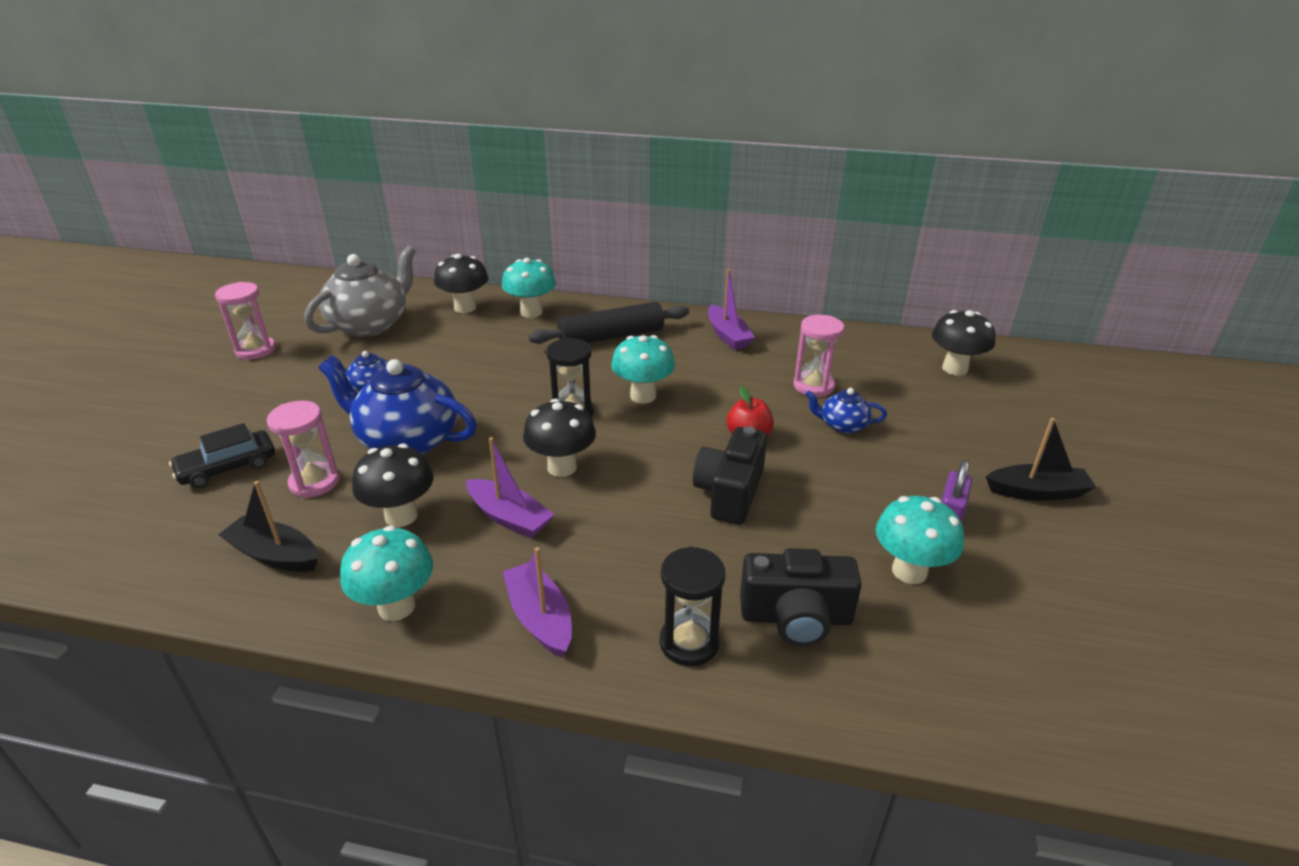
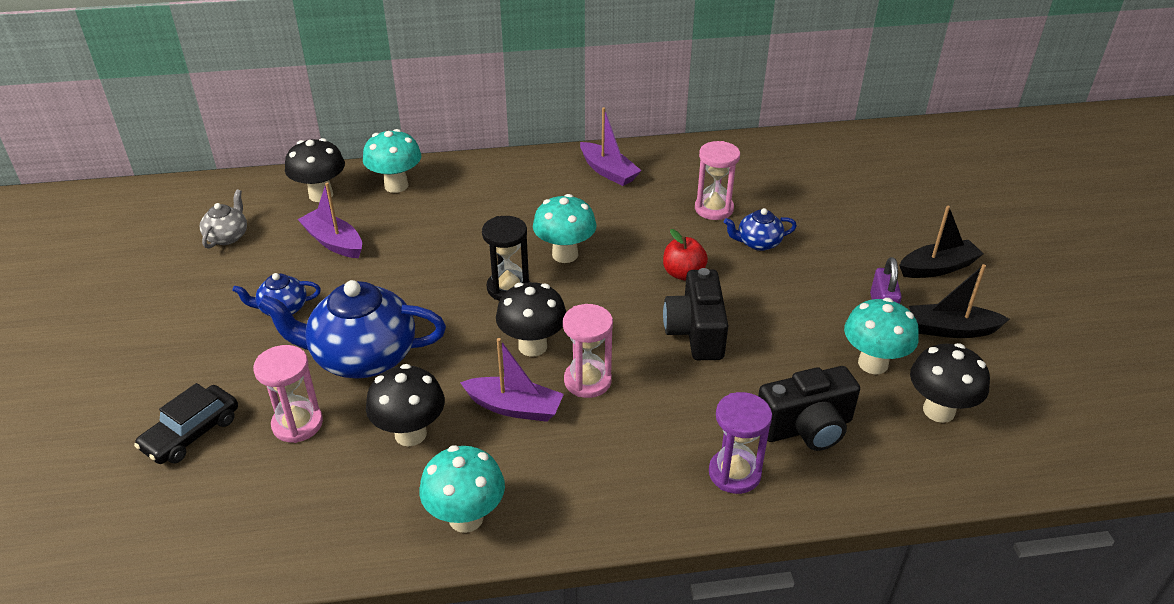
camera: 20 degrees left, 5 degrees up
pink hourglass [215,282,276,360] -> pink hourglass moved to [563,304,613,398]
black boat [218,481,318,572] -> black boat moved to [909,264,1009,338]
grey teapot [304,246,416,337] -> grey teapot [200,189,247,249], size x0.49
purple boat [503,547,572,658] -> purple boat moved to [298,182,362,258]
black rolling pin [528,302,689,344] -> none
black hourglass [660,547,725,666] -> purple hourglass [709,392,772,494]
black mushroom [932,310,995,376] -> black mushroom moved to [910,343,990,423]

